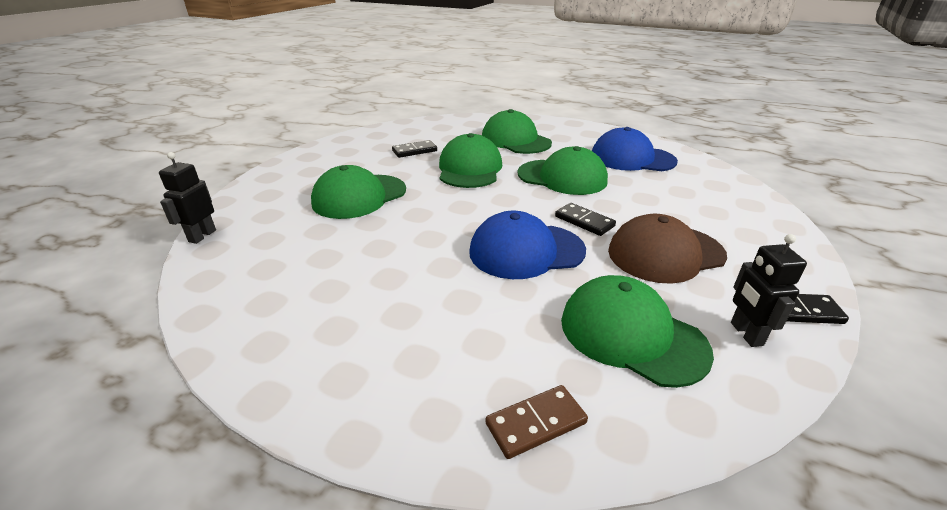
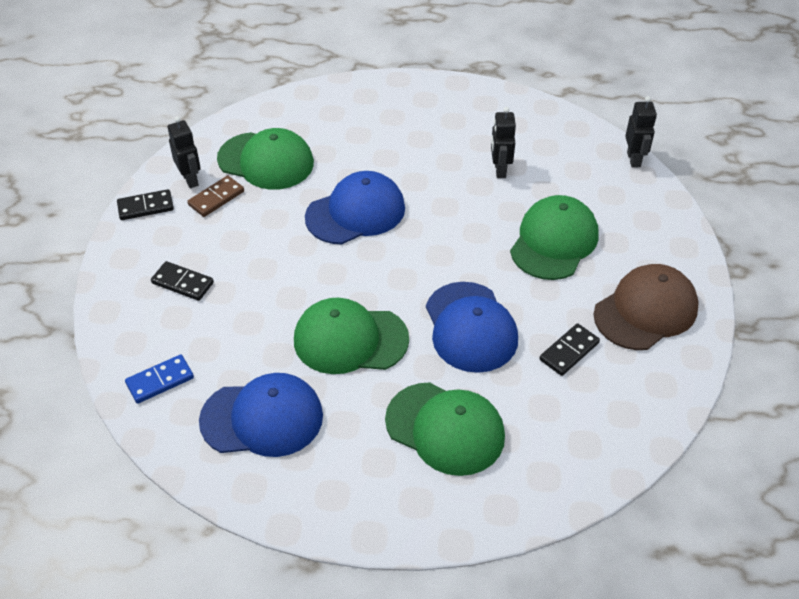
camera: 160 degrees right, 15 degrees up
green cap [439,133,502,188] -> blue cap [426,282,518,373]
brown domino [485,385,588,459] -> brown domino moved to [187,176,244,217]
black domino [555,203,616,236] -> black domino moved to [151,261,214,301]
brown cap [608,214,727,284] -> brown cap moved to [594,264,699,350]
none -> blue domino [125,354,194,404]
none -> black robot [491,107,516,178]

